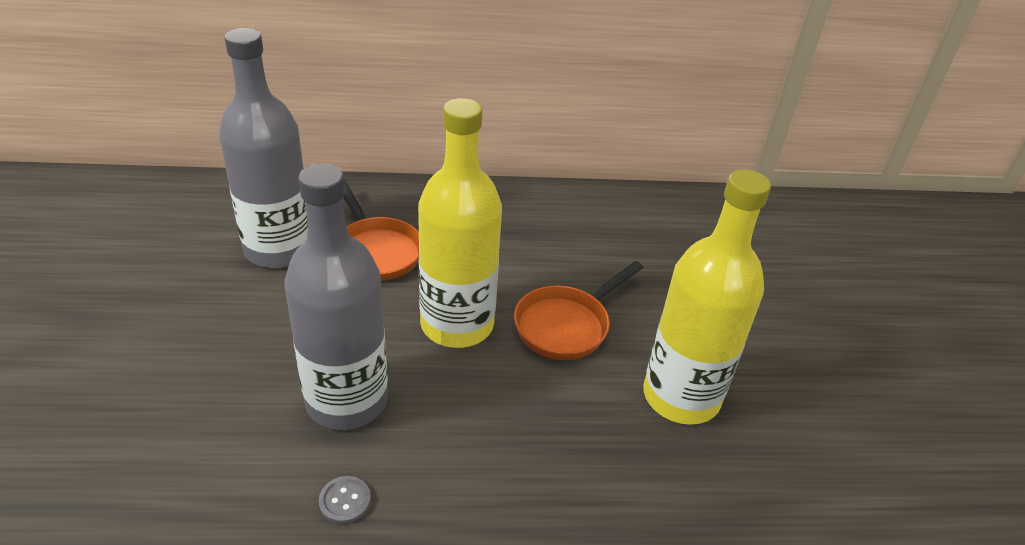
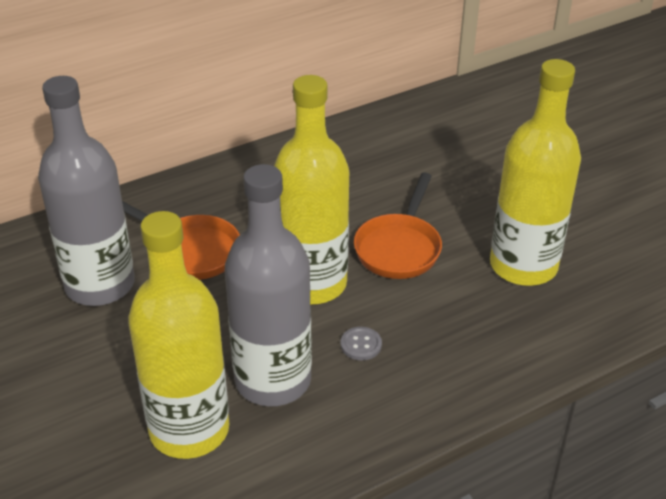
camera: 25 degrees left, 0 degrees up
grey button [319,476,371,524] -> grey button moved to [341,327,382,361]
none -> yellow bottle [128,211,229,459]

